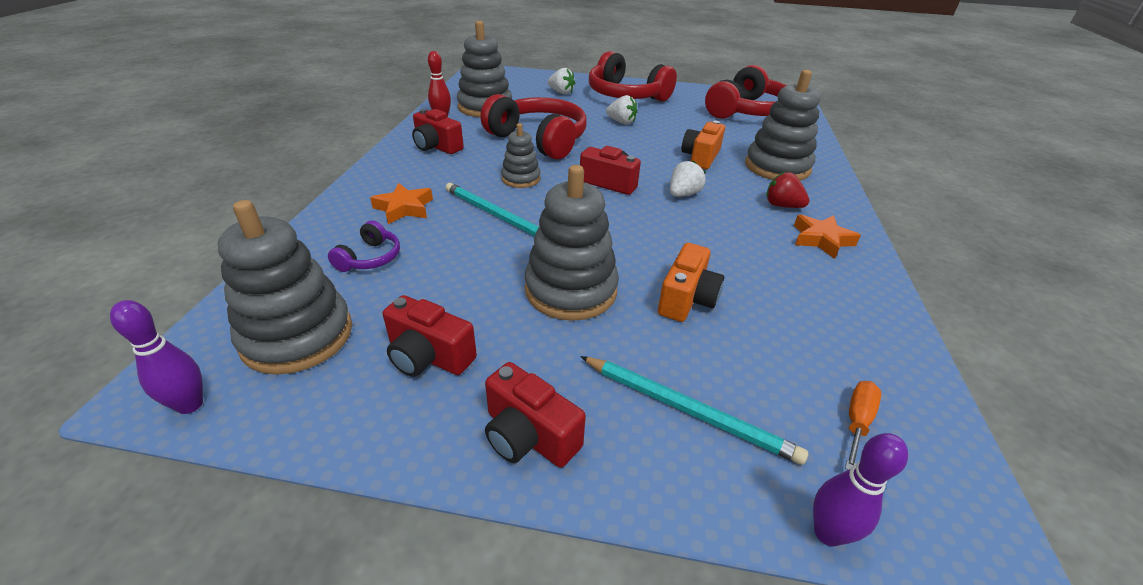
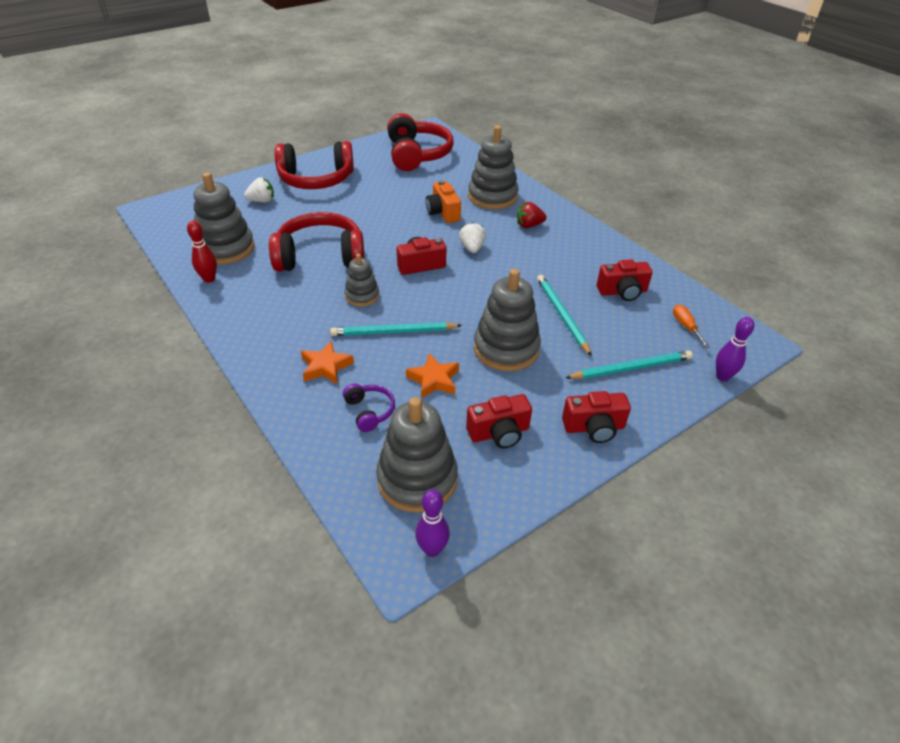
camera: 45 degrees left, 5 degrees up
red camera [412,109,464,154] -> red camera moved to [597,259,653,301]
white strawberry [606,95,638,124] -> none
orange camera [658,243,724,322] -> turquoise pencil [537,275,592,356]
orange star [794,215,861,259] -> orange star moved to [406,353,459,399]

